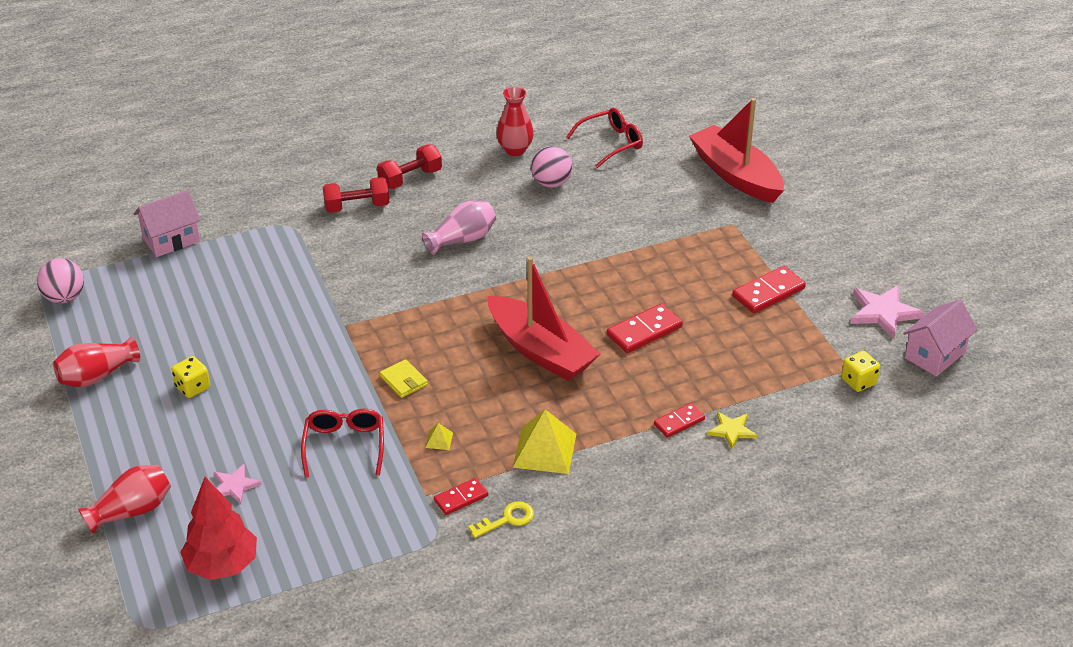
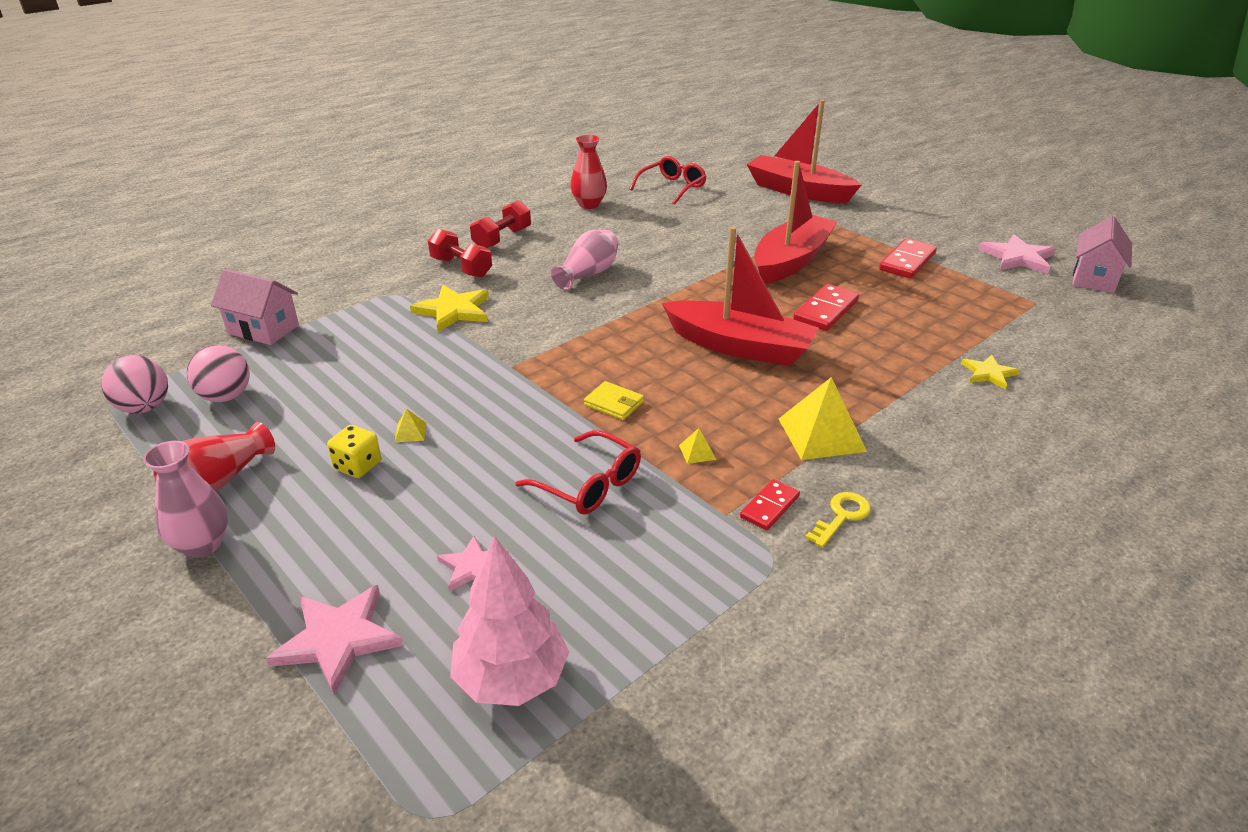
camera: 20 degrees left, 5 degrees down
red vase [78,465,171,534] -> pink star [266,585,403,695]
pink house [134,190,201,257] -> pink house turned 75 degrees clockwise [211,269,299,345]
red tree [180,477,257,580] -> pink tree [450,536,569,706]
red glasses [301,409,384,478] -> red glasses turned 150 degrees clockwise [515,430,641,515]
red dumbbell [323,177,390,213] -> red dumbbell turned 75 degrees clockwise [428,229,492,278]
pink ball [531,146,572,188] -> pink ball moved to [186,345,250,402]
red domino [654,403,705,438] -> none
yellow dice [841,351,880,392] -> none
none -> pink vase [143,441,228,558]
none -> yellow pyramid [395,408,426,442]
none -> yellow star [410,285,489,332]
none -> red boat [754,161,837,284]

